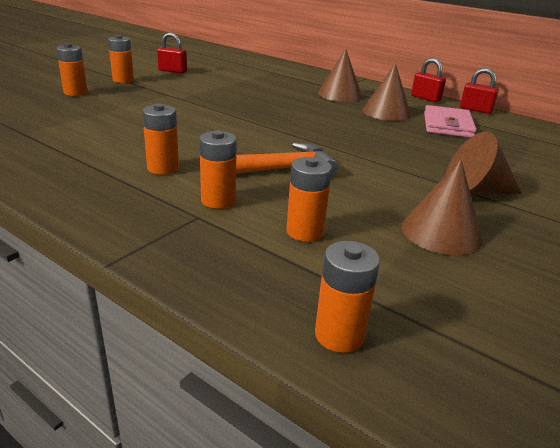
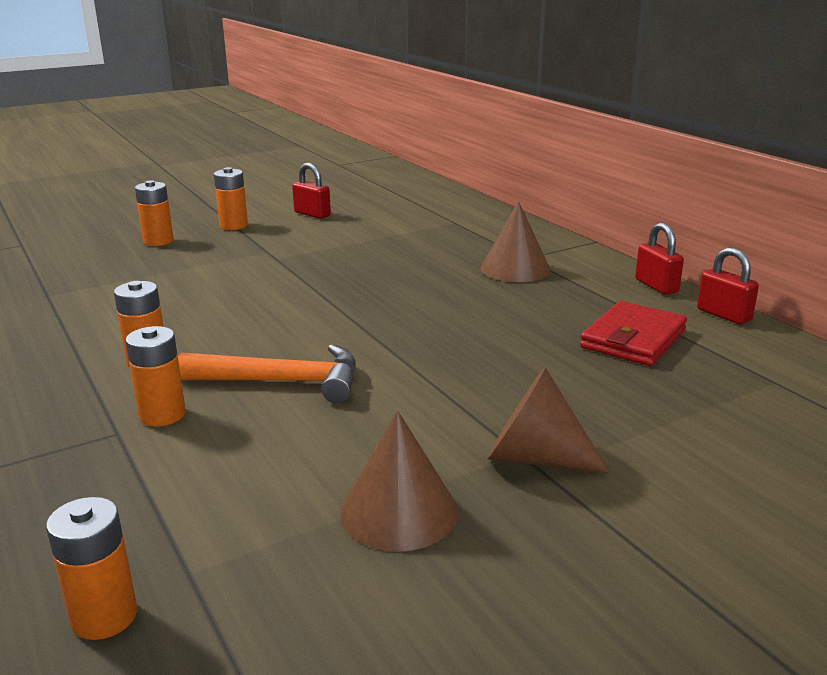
camera: 25 degrees right, 5 degrees down
orange battery [287,157,332,242] -> none
brown cone [362,63,411,121] -> none
pink wallet [424,105,476,138] -> red wallet [580,301,687,366]

